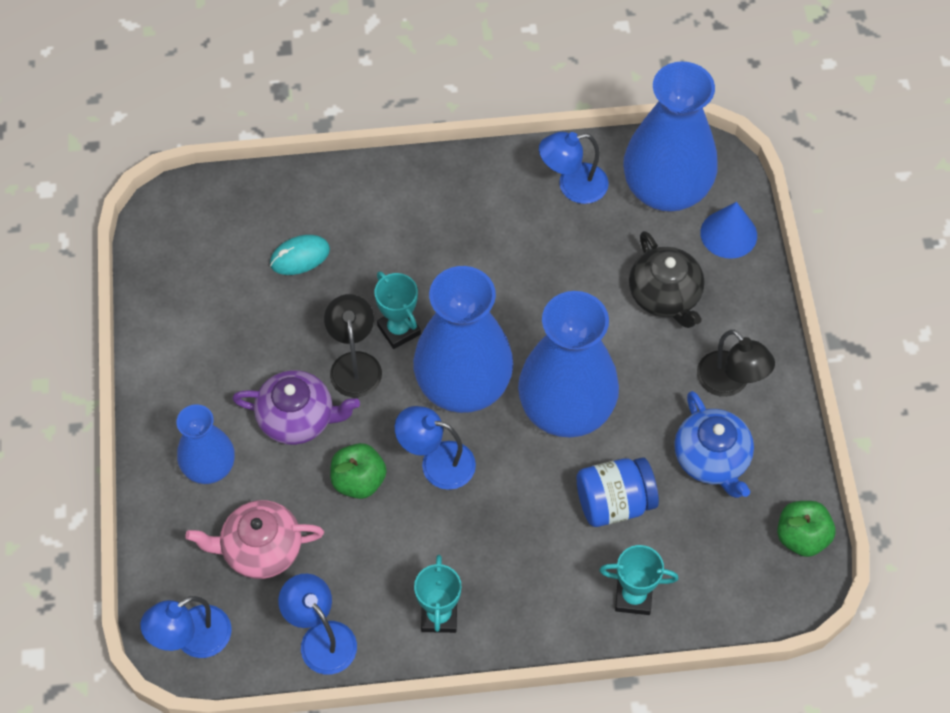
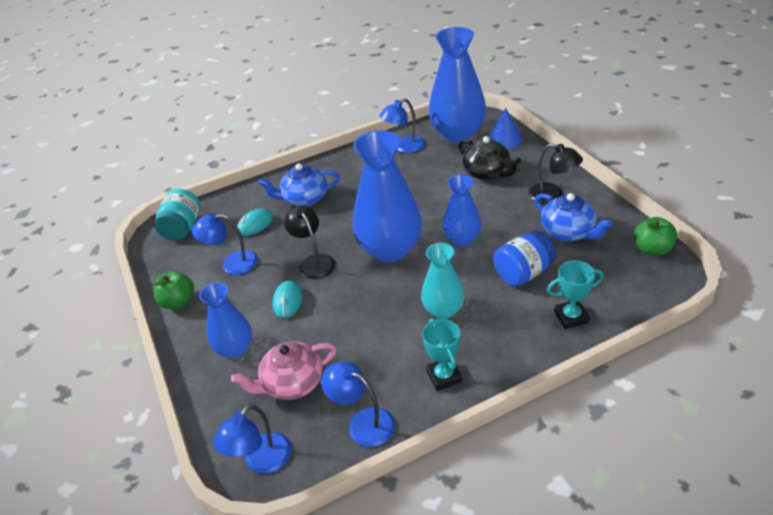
camera: 15 degrees left, 20 degrees down
purple teapot [232,370,360,445] -> turquoise mouse [273,281,303,318]
green apple [330,443,387,499] -> green apple moved to [153,271,194,309]
turquoise trophy [374,271,421,349] -> none
blue lamp [395,406,476,490] -> blue lamp moved to [192,213,258,275]
blue vase [518,291,619,438] -> blue vase [443,175,482,246], size x0.57
none -> turquoise jar [154,189,201,241]
none -> blue teapot [258,163,340,206]
none -> turquoise vase [421,243,465,319]

